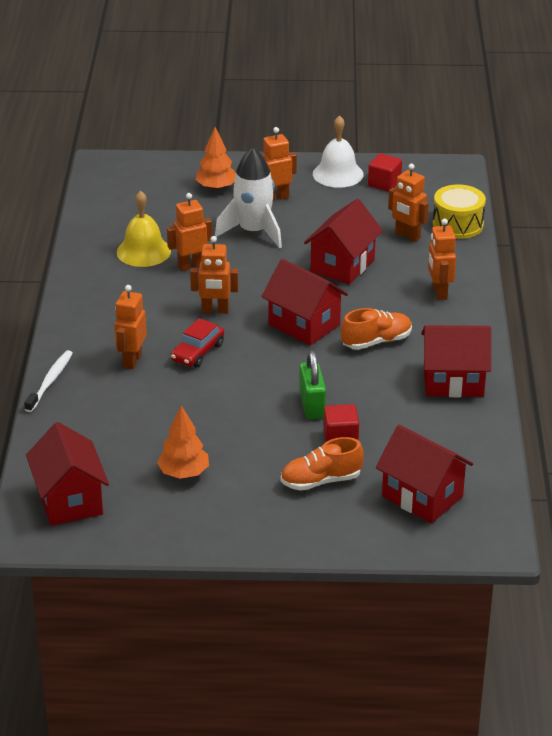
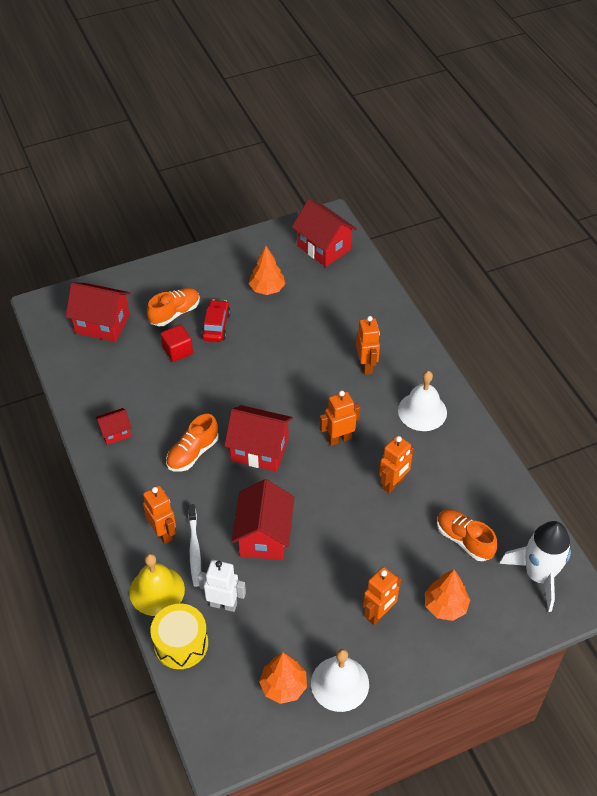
camera: 155 degrees right, 15 degrees up
white toothbrush [24,350,73,412] -> white toothbrush moved to [188,504,201,587]
yellow bell [117,191,171,267] -> yellow bell moved to [129,553,185,616]
red car [171,318,224,367] -> red car moved to [201,299,231,342]
white rocket [215,148,282,249] -> white rocket moved to [499,521,571,612]
green padlock [299,351,326,419] -> none
red cube [368,153,402,192] -> orange tree [259,652,307,704]
orange robot [388,164,429,242] -> white robot [198,560,246,612]
red house [421,325,491,397] -> red house [95,408,132,445], size x0.54
none -> white bell [398,371,447,431]
none -> orange shoe [437,509,498,561]

